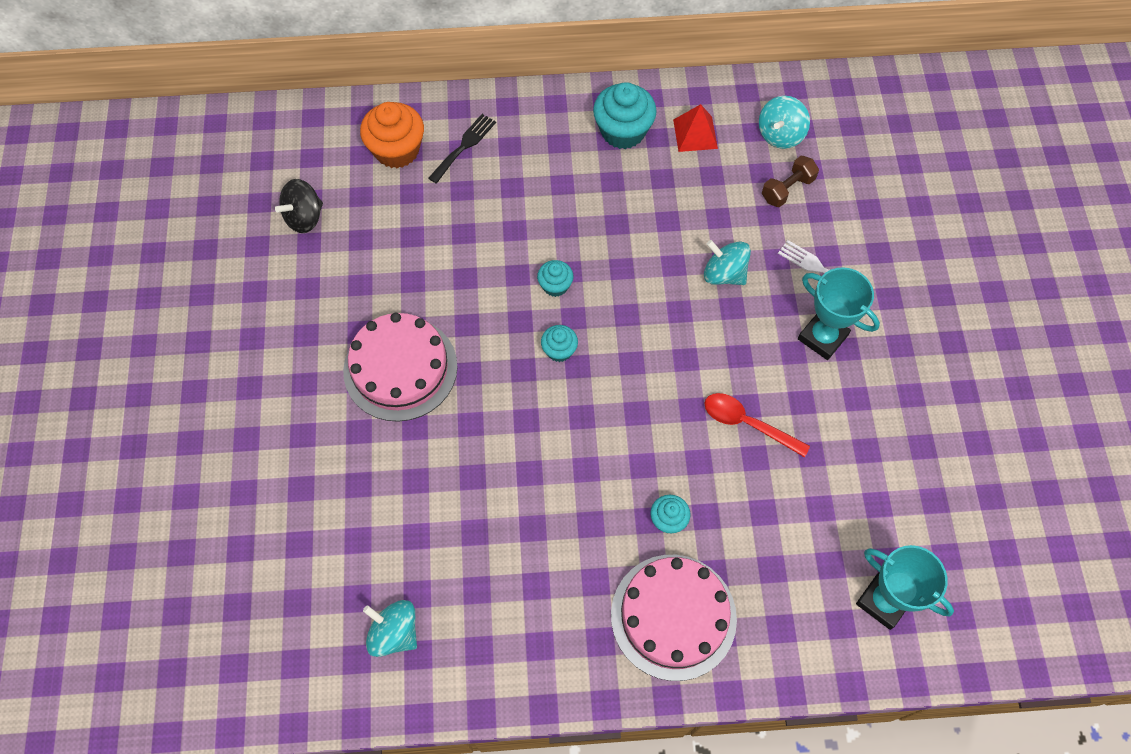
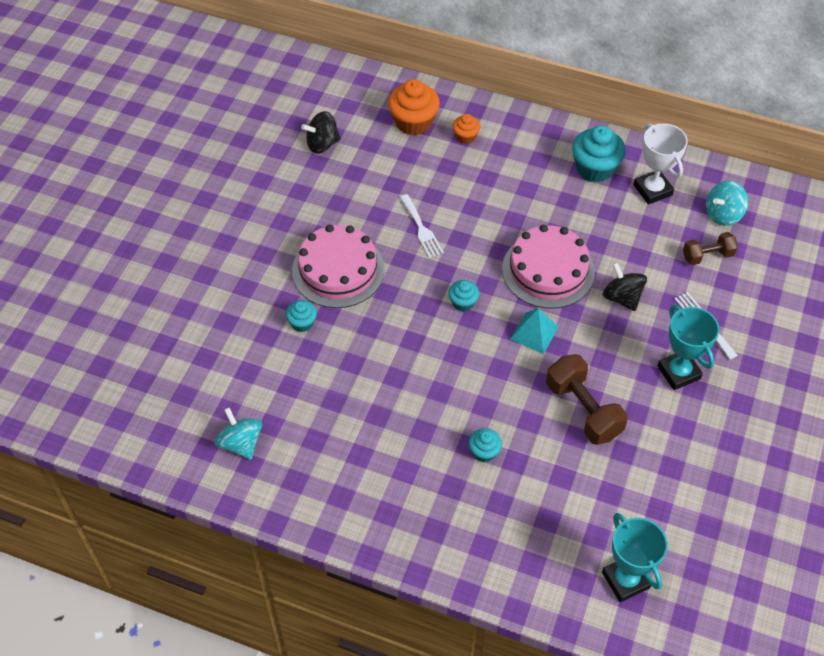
camera: 25 degrees right, 10 degrees down
black fork [428,114,496,184] -> orange cupcake [452,114,480,144]
turquoise cupcake [537,260,573,297] -> turquoise cupcake moved to [286,300,317,332]
pink cake [611,555,737,681] -> pink cake moved to [502,224,595,309]
red pyramid [673,104,718,152] -> white trophy [633,123,688,205]
turquoise spinning top [704,240,751,285] -> black spinning top [603,262,647,311]
red spoon [704,393,810,457] -> brown dumbbell [546,354,628,445]
none -> white fork [400,194,444,258]
none -> turquoise pyramid [510,308,559,354]

